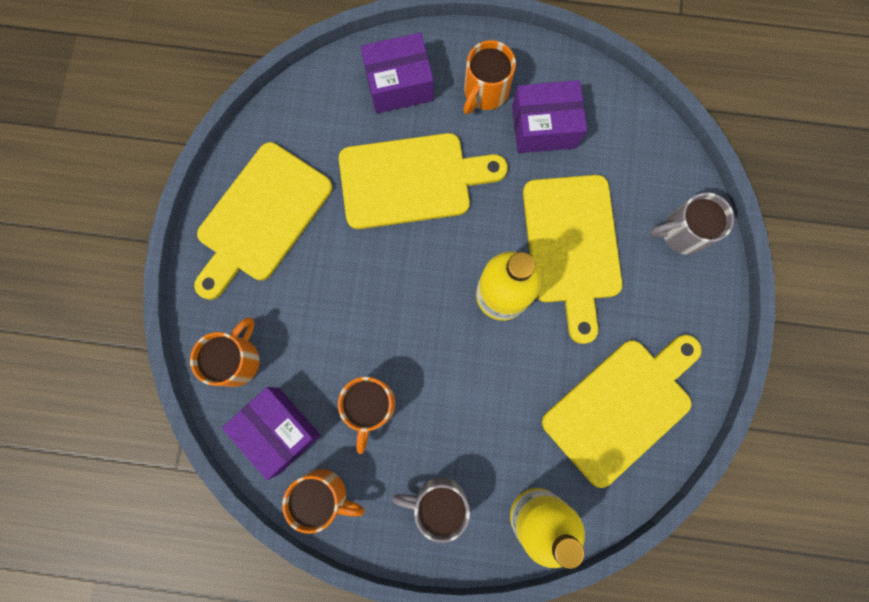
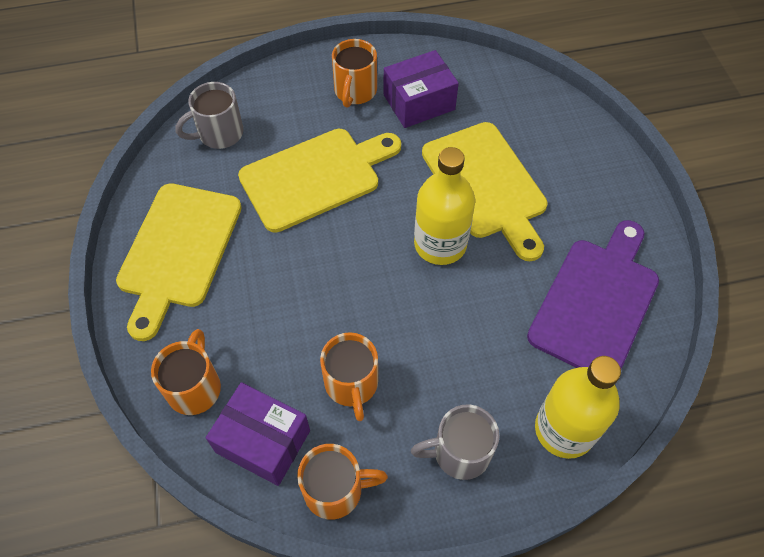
camera: 20 degrees left, 20 degrees down
purple box [361,33,434,114] -> none
yellow cutting board [542,335,702,488] -> purple cutting board [527,220,659,369]
grey mug [650,192,734,255] -> grey mug moved to [175,82,243,149]

